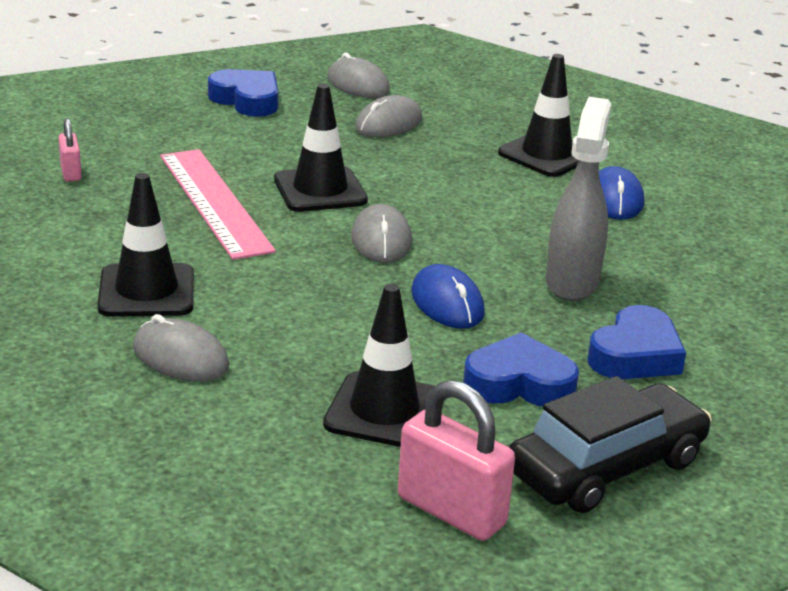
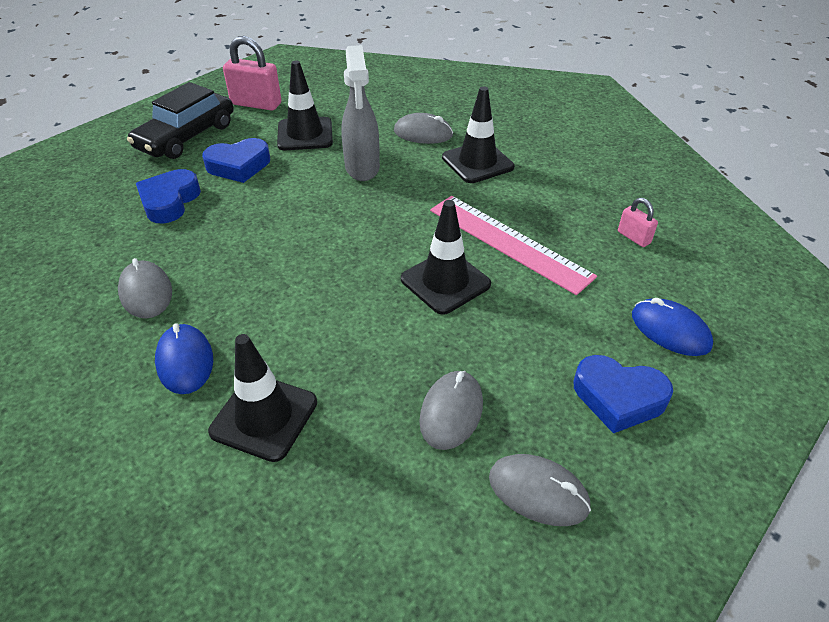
camera: 160 degrees right, 15 degrees up
grey mouse [351,204,412,263] -> grey mouse moved to [118,258,172,319]
blue mouse [411,264,485,329] -> blue mouse moved to [632,298,713,356]
grey spray bottle [546,97,611,301] -> grey spray bottle moved to [341,45,380,181]

